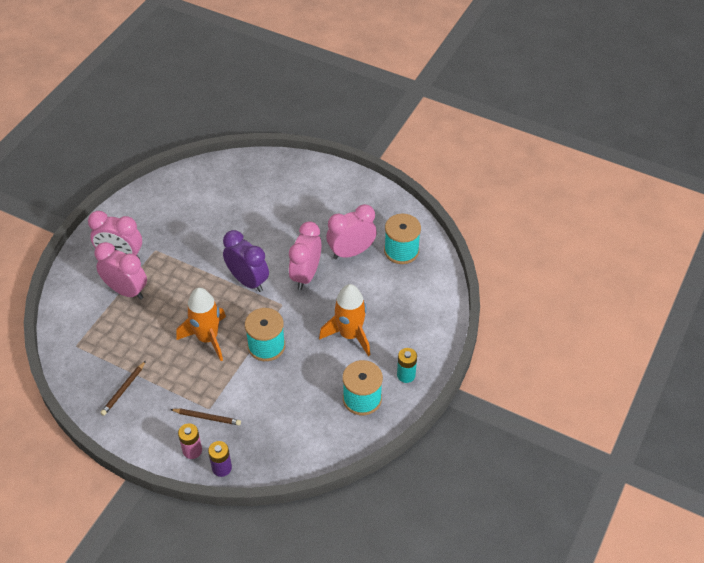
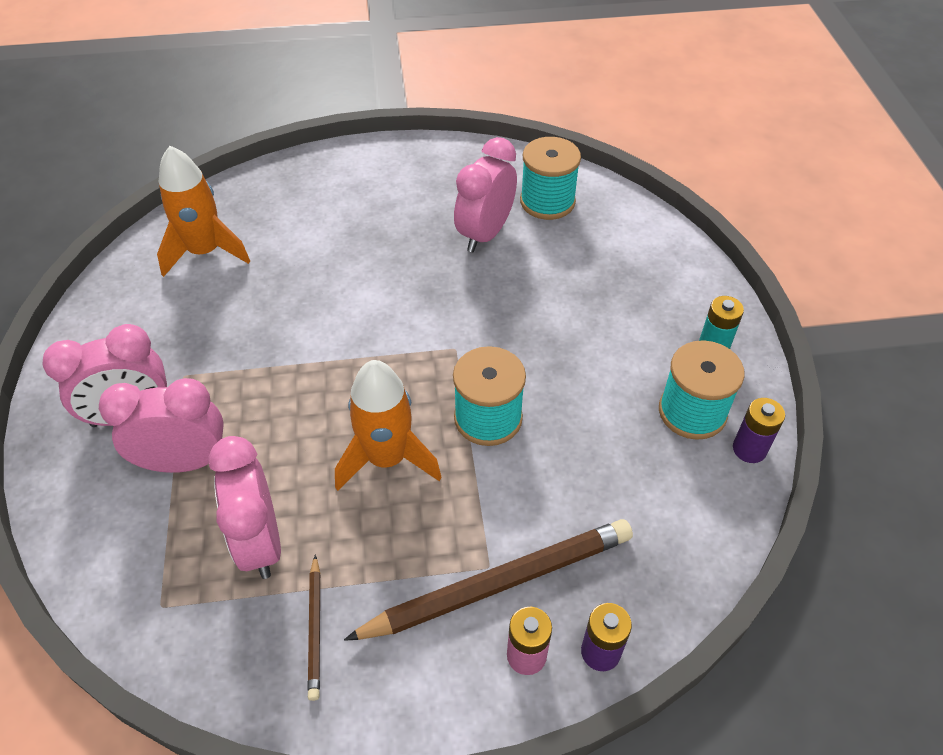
camera: 35 degrees left, 0 degrees up
brown pencil [170,409,241,425] -> brown pencil [344,519,633,641], size x2.11
purple clock [223,230,269,292] -> none
pink clock [289,221,321,290] -> pink clock moved to [208,436,281,579]
orange rocket [319,284,370,356] -> orange rocket moved to [157,146,250,277]
none -> purple battery [733,398,785,463]

